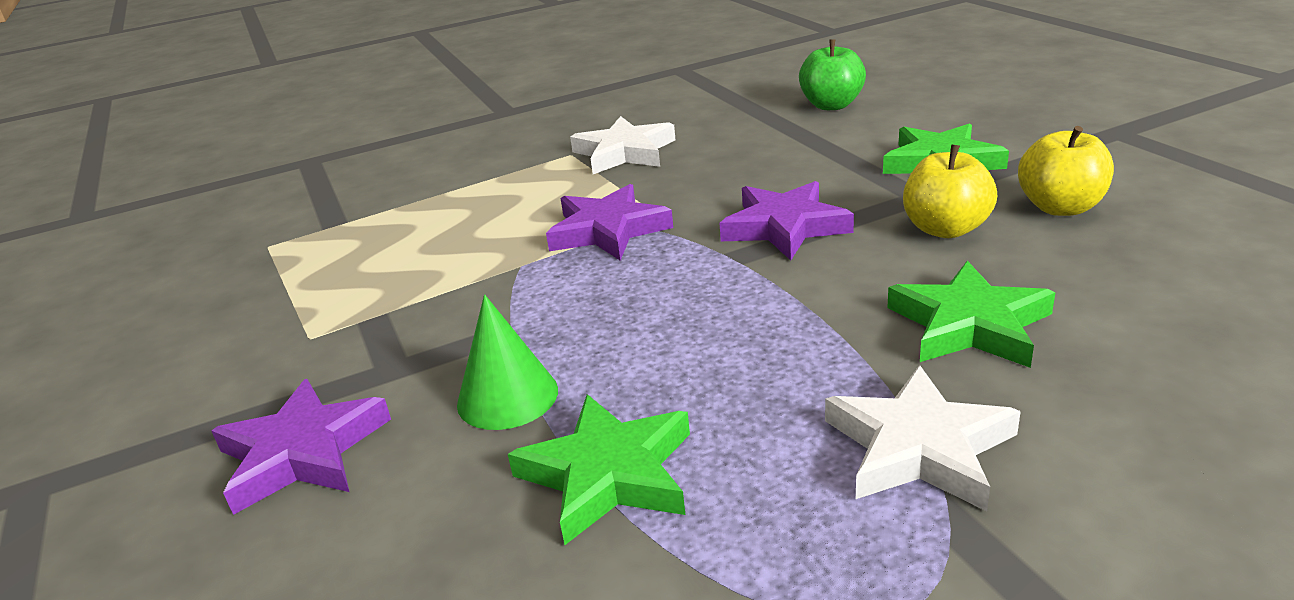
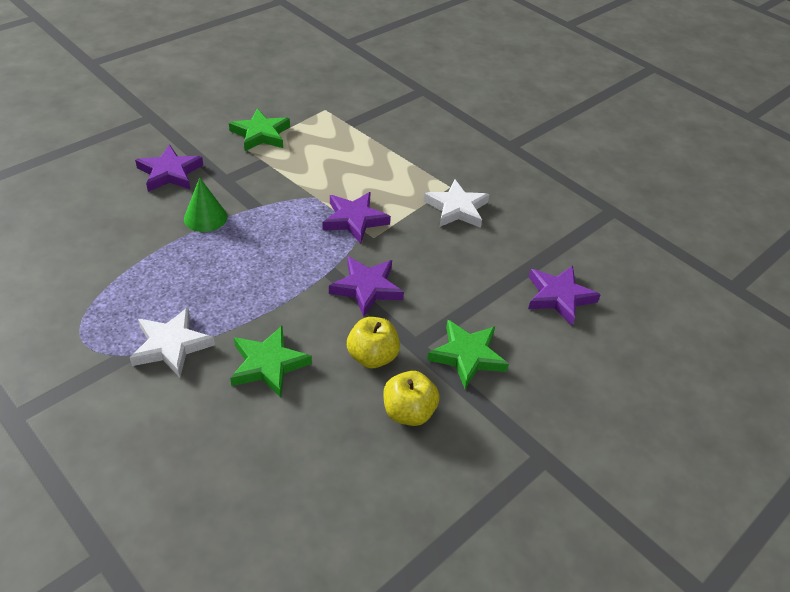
camera: 65 degrees right, 15 degrees up
green star [508,394,690,545] -> green star moved to [229,109,290,151]
green apple [799,39,866,110] -> purple star [528,266,601,325]

